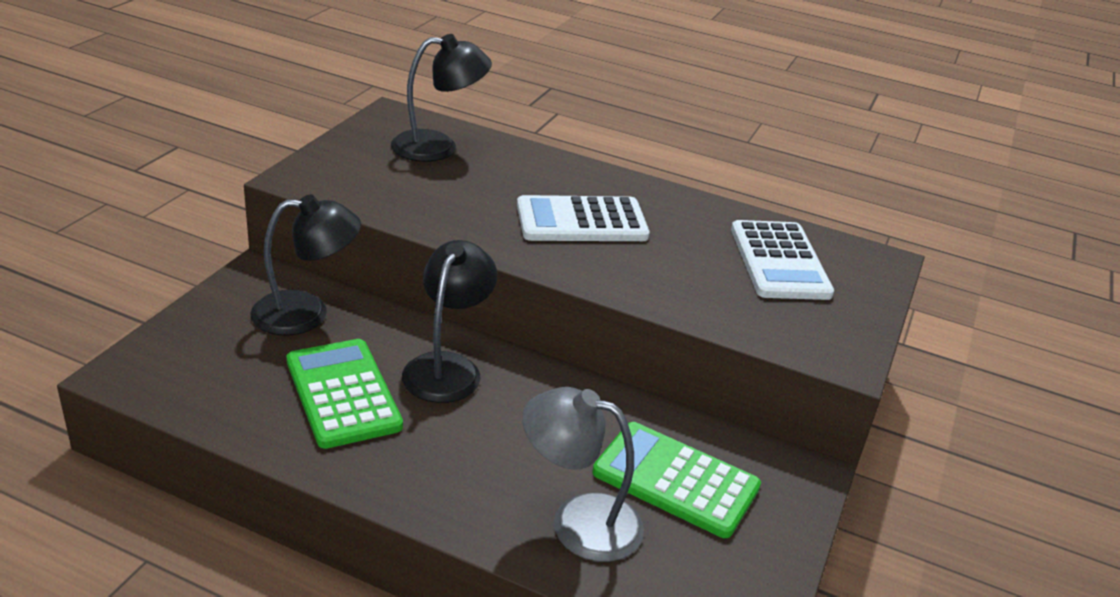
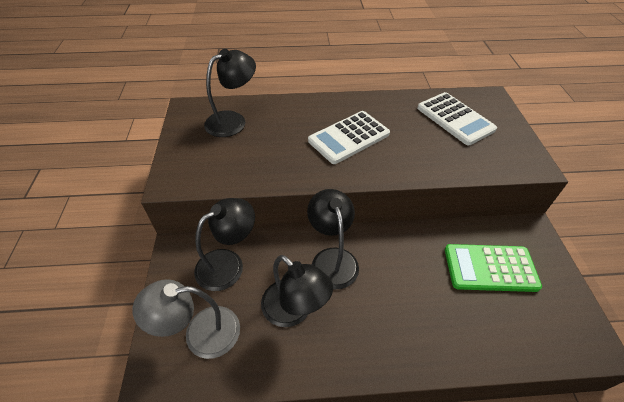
camera: 25 degrees left, 15 degrees up
green calculator [286,339,403,449] -> black lamp [261,255,333,327]
grey lamp [522,387,644,562] -> grey lamp moved to [132,280,240,359]

